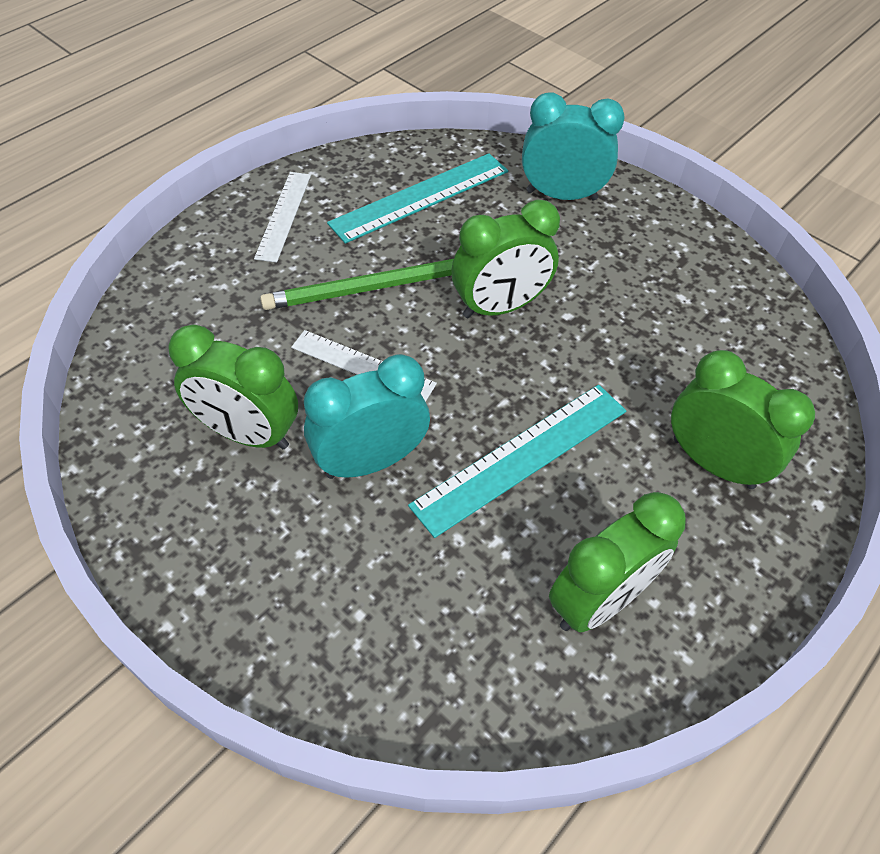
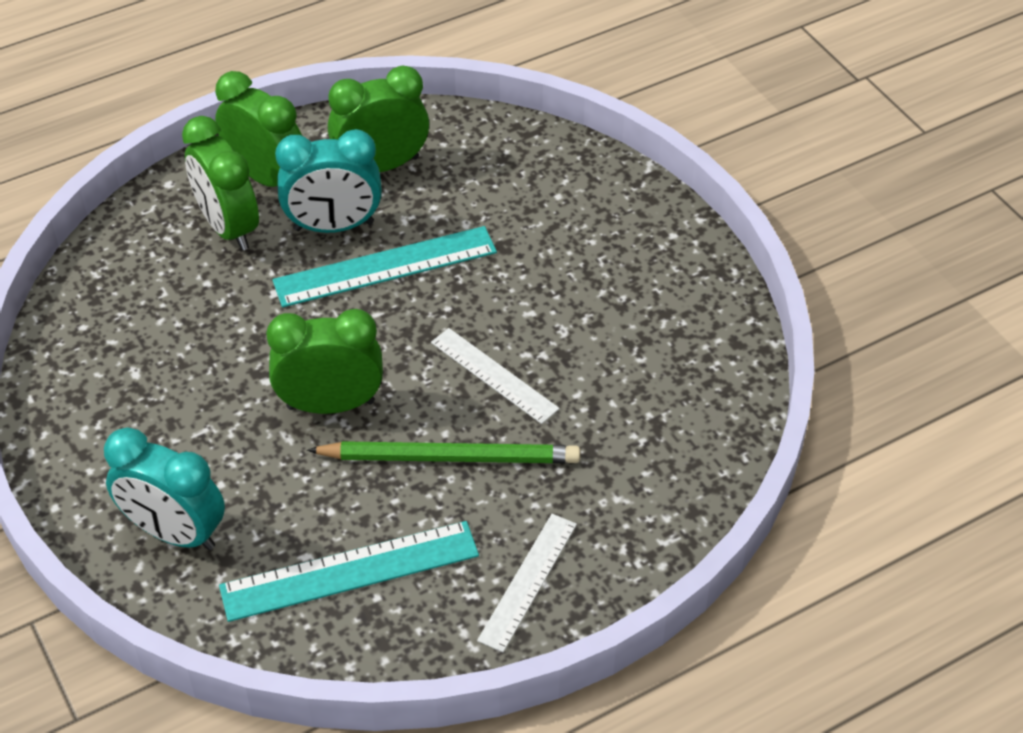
camera: 160 degrees left, 5 degrees down
green clock [168,325,298,449] -> green clock moved to [215,71,302,187]
turquoise clock [304,354,430,479] -> turquoise clock moved to [275,129,382,233]

